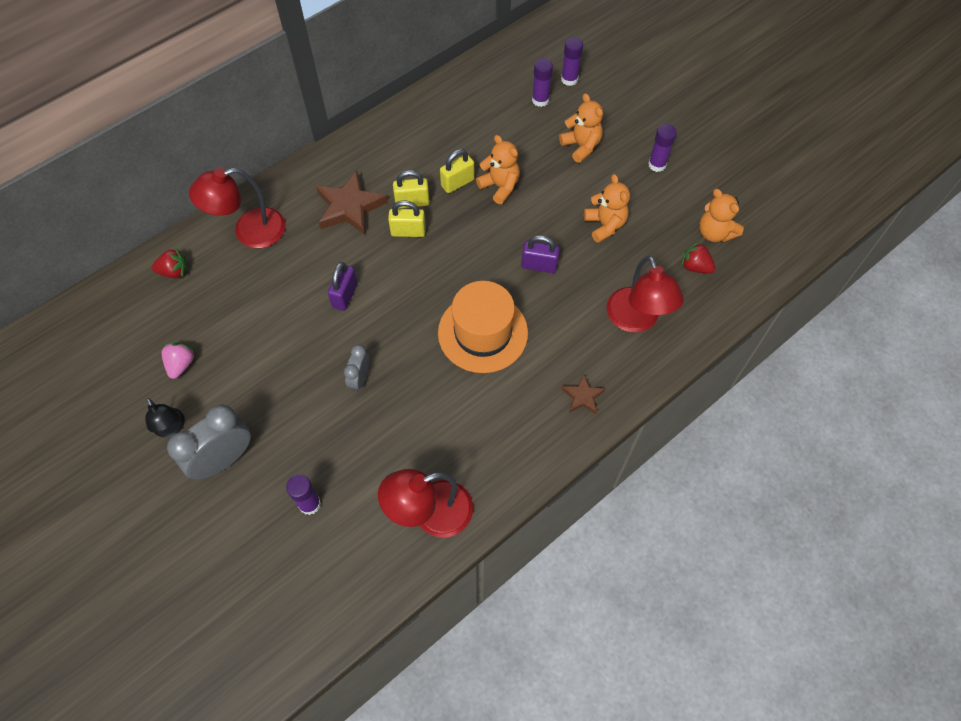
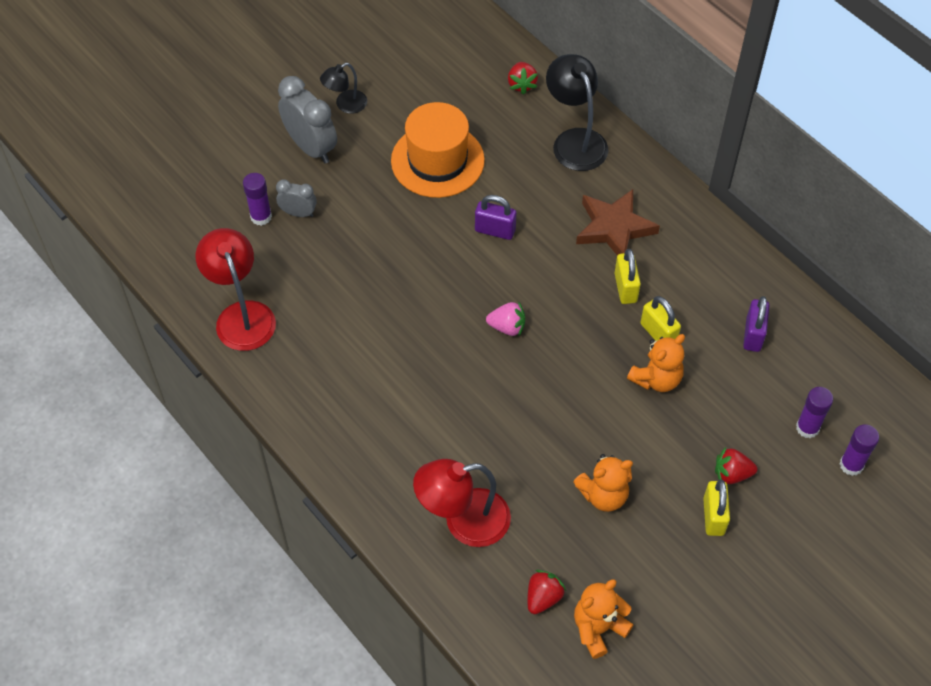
camera: 90 degrees right, 5 degrees down
pink strawberry [161,343,195,379] -> pink strawberry moved to [486,302,525,336]
red lamp [189,168,286,248] -> black lamp [546,54,608,171]
grey clock [344,345,369,392] -> grey clock moved to [276,179,317,217]
yellow padlock [388,200,426,237] -> yellow padlock moved to [703,479,730,536]
orange hat [438,281,528,373] -> orange hat moved to [391,102,485,198]
purple padlock [521,235,560,273] -> purple padlock moved to [743,296,770,352]
orange teddy bear [559,93,603,163] -> red strawberry [715,447,757,484]
brown star [561,374,605,414] -> none
purple glue stick [648,124,677,172] -> none

